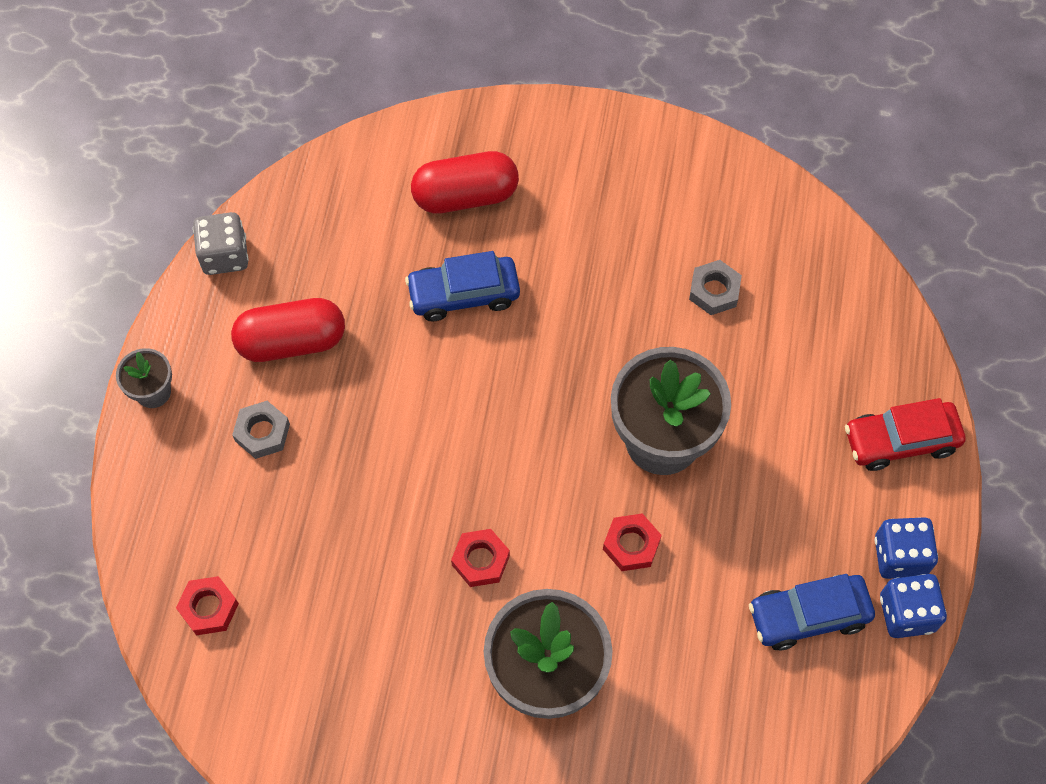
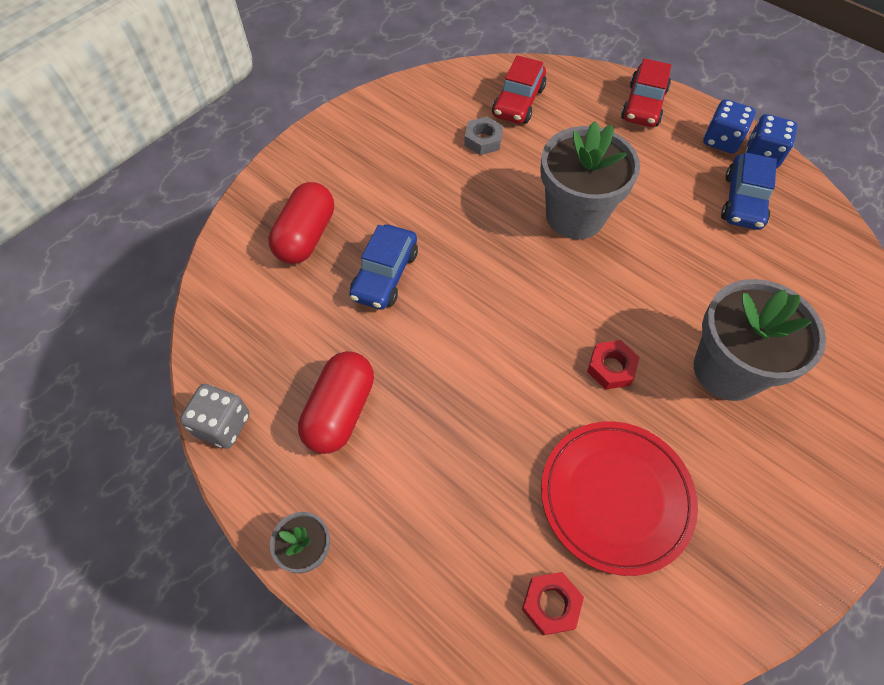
camera: 60 degrees left, 5 degrees down
grey nut [232,401,290,459] -> none
red nut [603,513,662,571] -> none
none -> red car [492,55,546,124]
none -> red plate [541,421,698,576]

